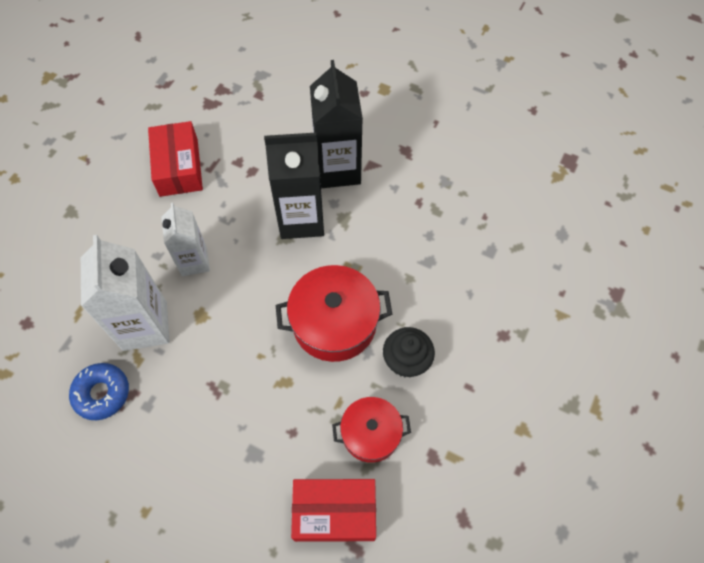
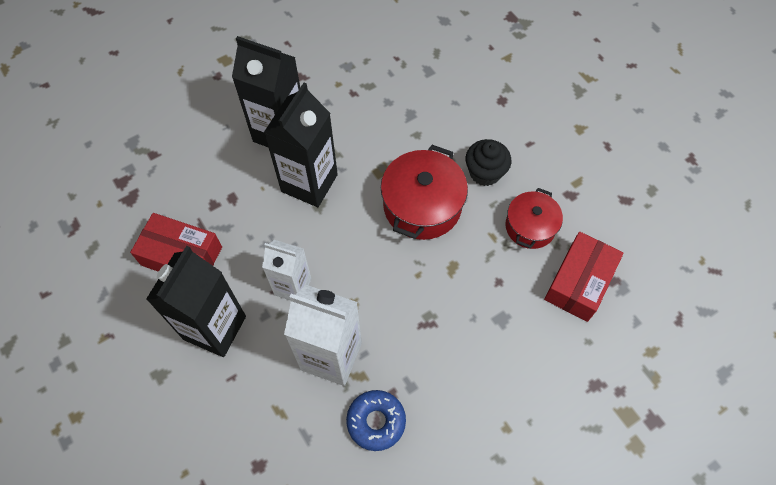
camera: 60 degrees left, 0 degrees up
none -> black carton [146,246,246,357]

